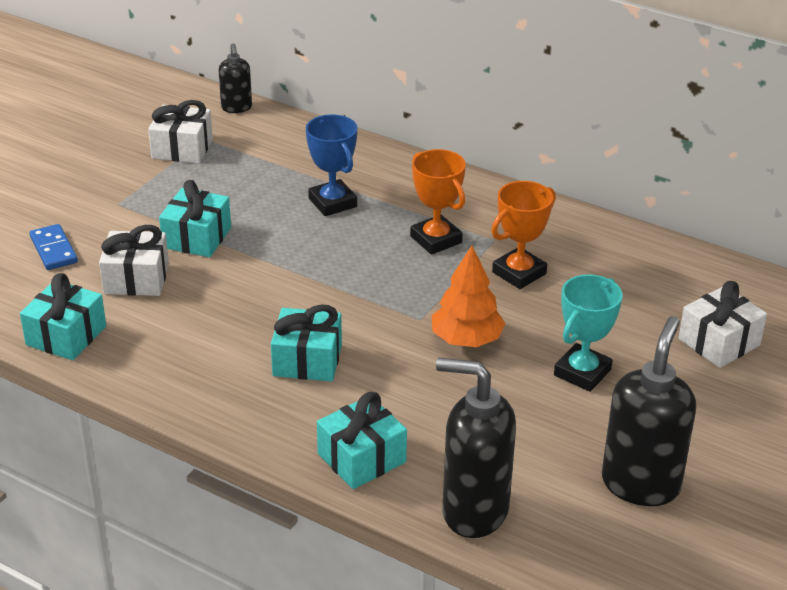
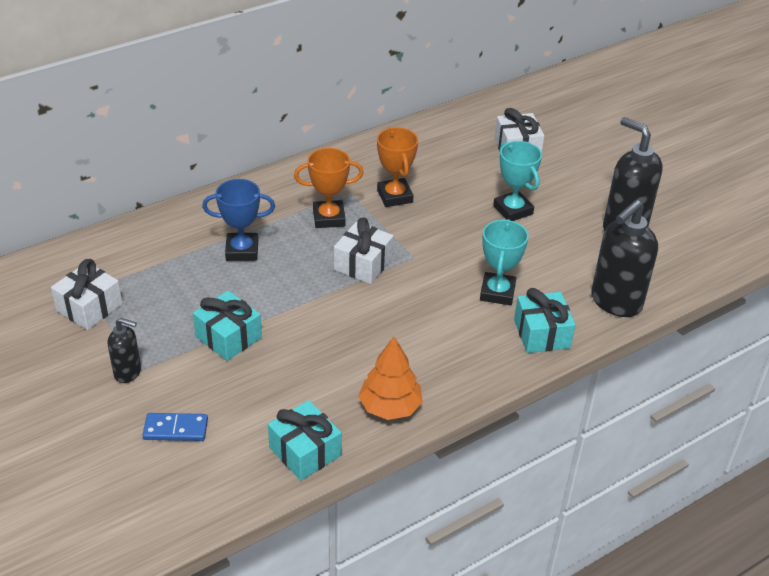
camera: 65 degrees left, 5 degrees up
white gift [99,225,169,296] -> white gift moved to [334,217,393,284]
black soap dispenser [219,43,252,113] -> black soap dispenser moved to [108,318,141,383]
turquoise gift [271,304,342,382] -> none
orange tree [432,246,506,347] -> orange tree moved to [358,337,423,420]
none -> turquoise trophy [480,219,528,305]

